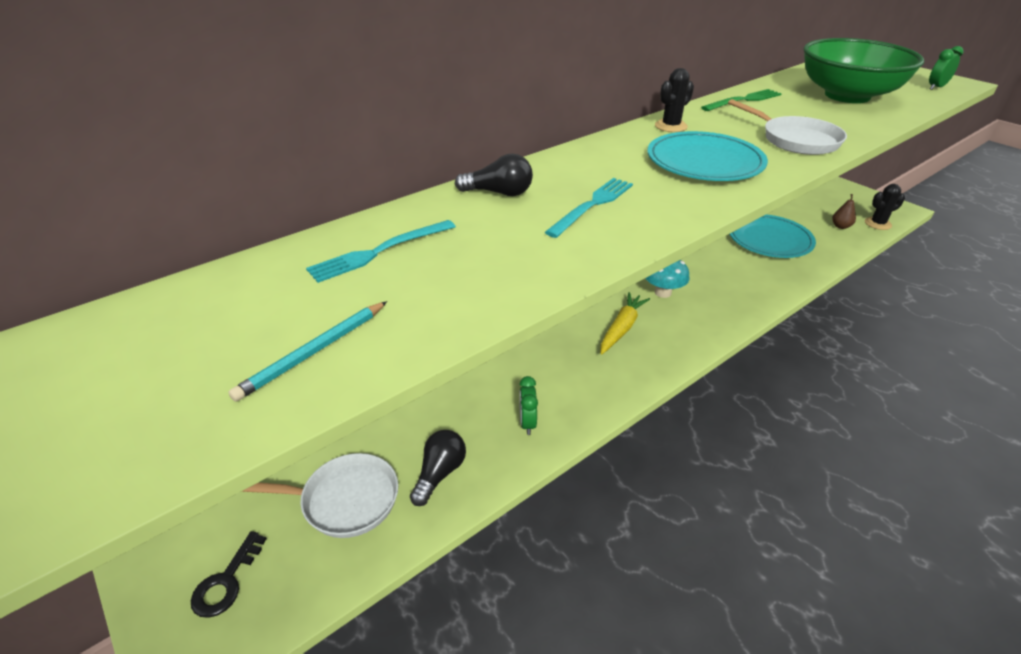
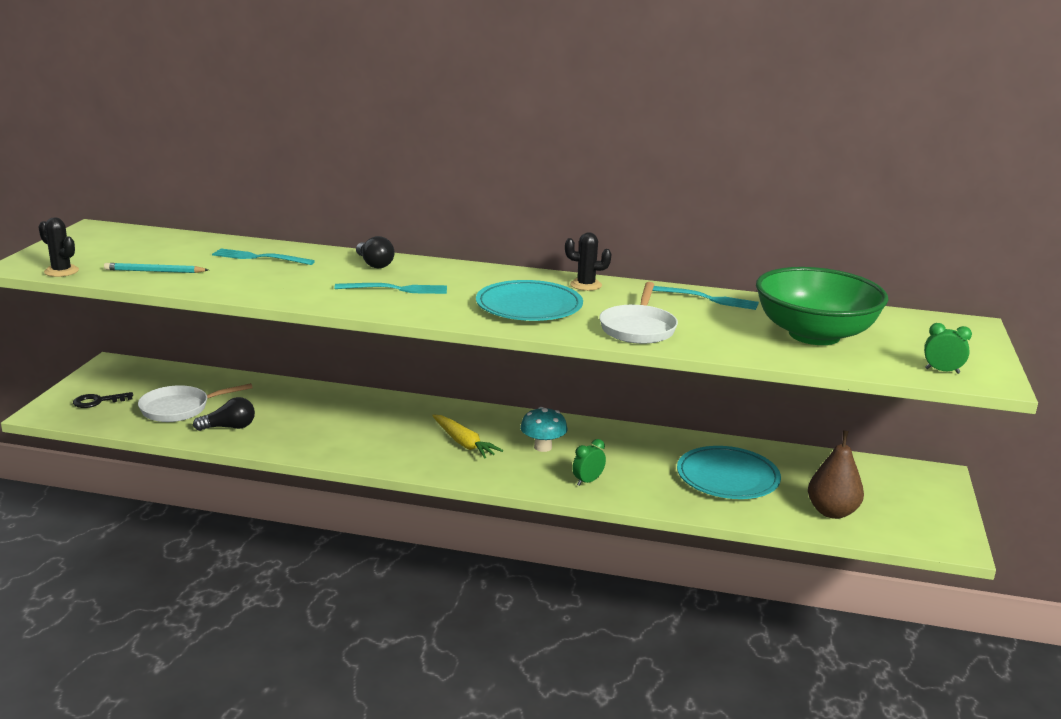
camera: 50 degrees right, 15 degrees down
white pan [241,453,398,538] -> white pan turned 105 degrees clockwise [138,383,253,422]
green clock [519,376,538,435] -> green clock moved to [572,439,606,486]
yellow carrot [601,292,650,354] -> yellow carrot turned 60 degrees clockwise [432,414,503,458]
green fork [701,89,782,111] -> turquoise fork [652,286,759,310]
brown pear [832,194,856,229] -> brown pear [808,430,864,519], size x1.91
black cactus [865,184,905,230] -> black cactus moved to [38,217,79,277]

